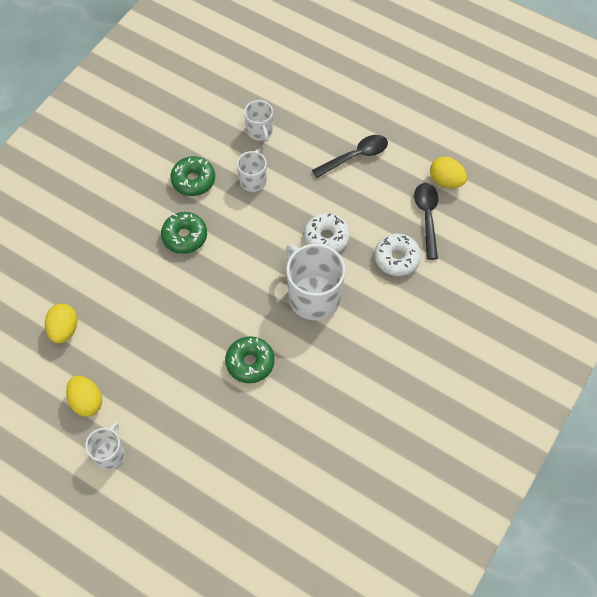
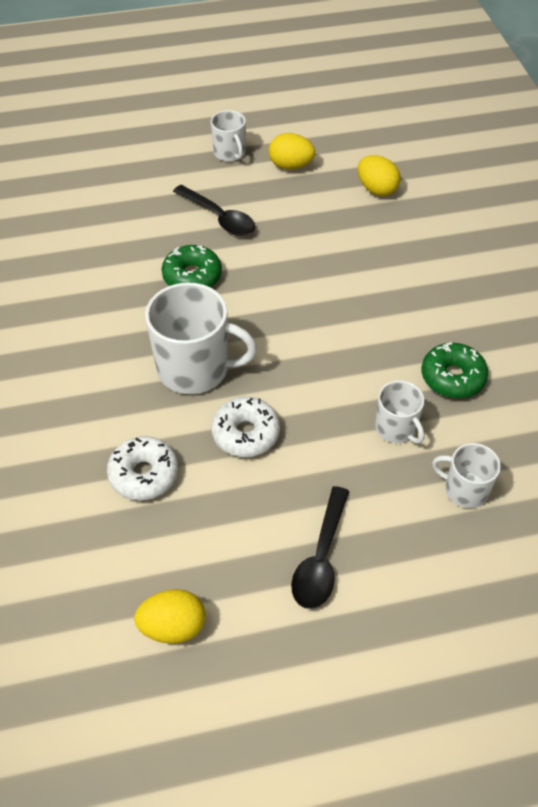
camera: 135 degrees right, 10 degrees down
green donut [161,212,207,254] -> none
black spoon [414,183,439,260] -> black spoon moved to [173,185,255,236]

